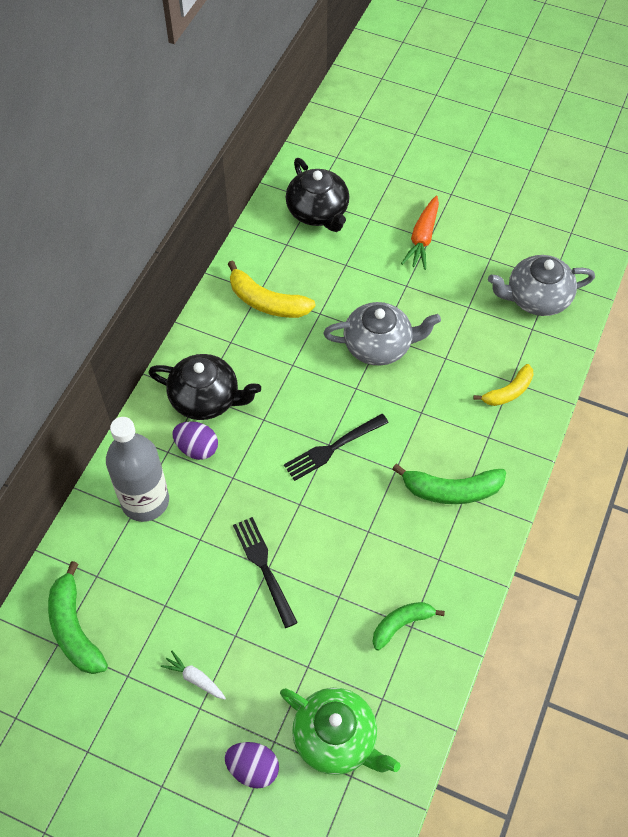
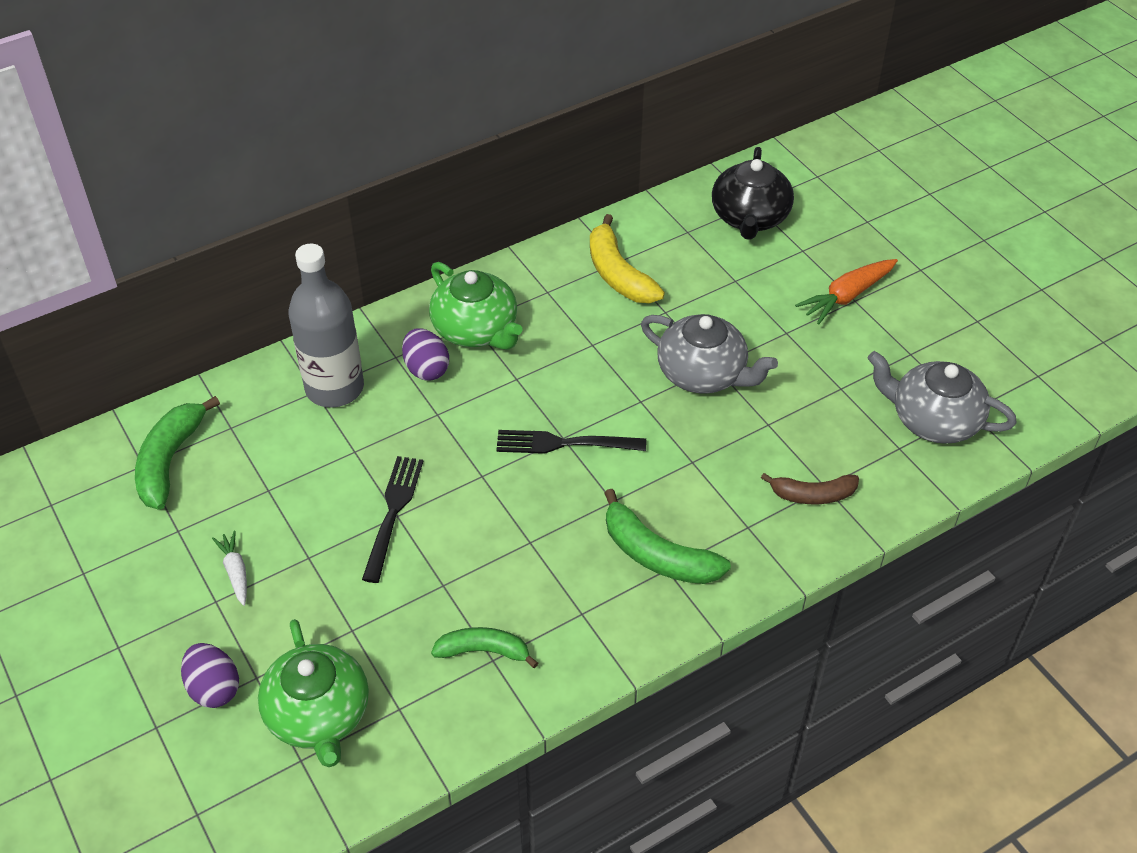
camera: 35 degrees right, 10 degrees down
black teapot [148,354,261,420] -> green teapot [429,262,523,350]
yellow banana [473,364,534,406] -> brown banana [761,473,859,504]

